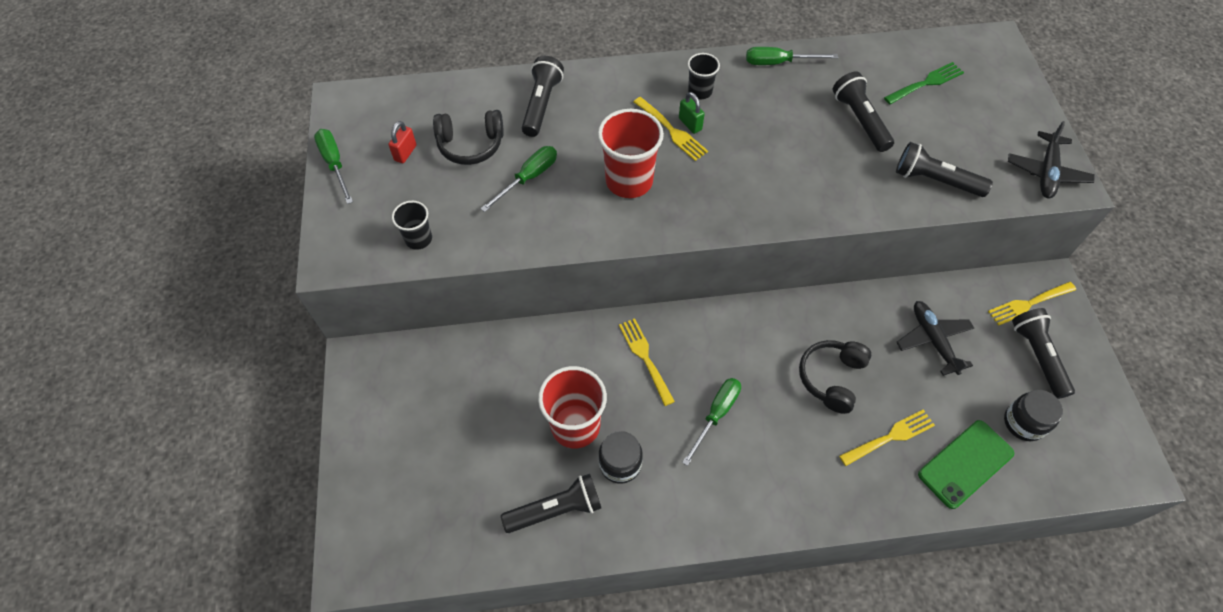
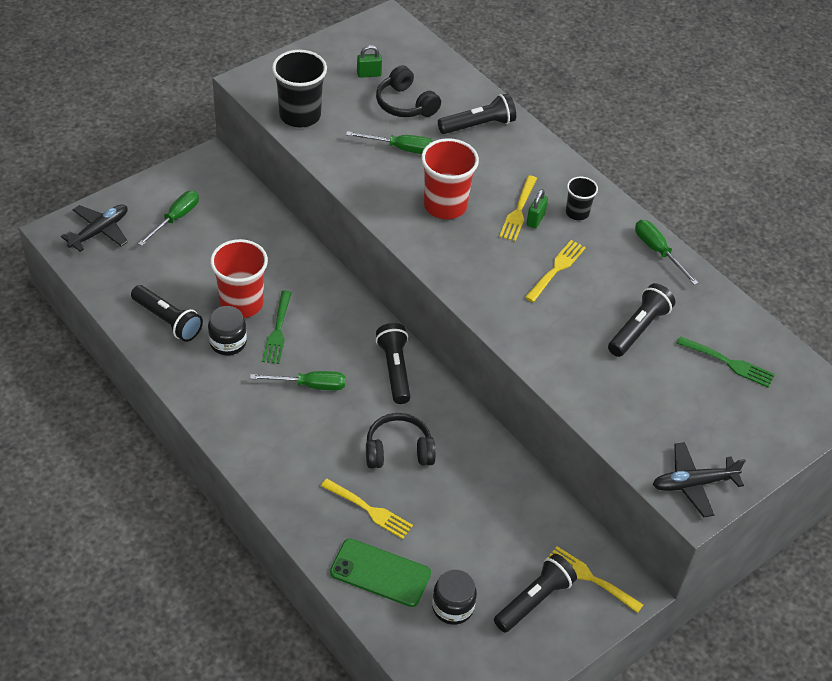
camera: 55 degrees right, 10 degrees down
green screwdriver [314,129,353,204] -> green screwdriver moved to [138,191,199,246]
red padlock [388,121,417,163] -> green padlock [357,45,382,78]
black cup [392,201,432,250] -> black cup [272,50,327,128], size x1.82
yellow fork [619,318,675,406] -> yellow fork moved to [525,240,586,302]
black flashlight [896,142,993,197] -> black flashlight moved to [376,323,411,404]
black plane [896,301,974,376] -> black plane moved to [61,204,128,252]
none -> green fork [262,291,292,364]

